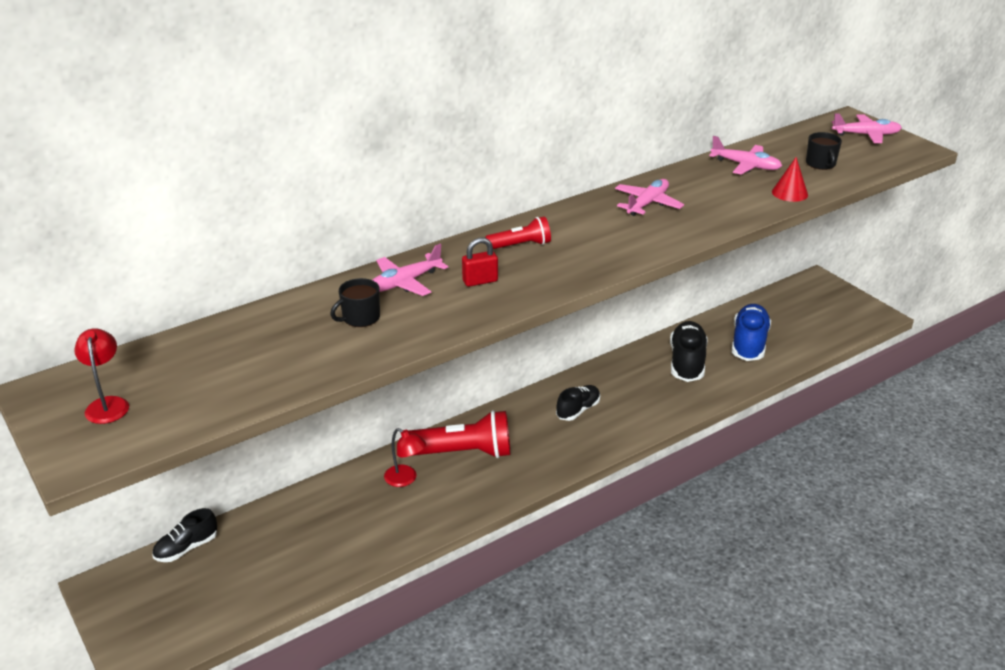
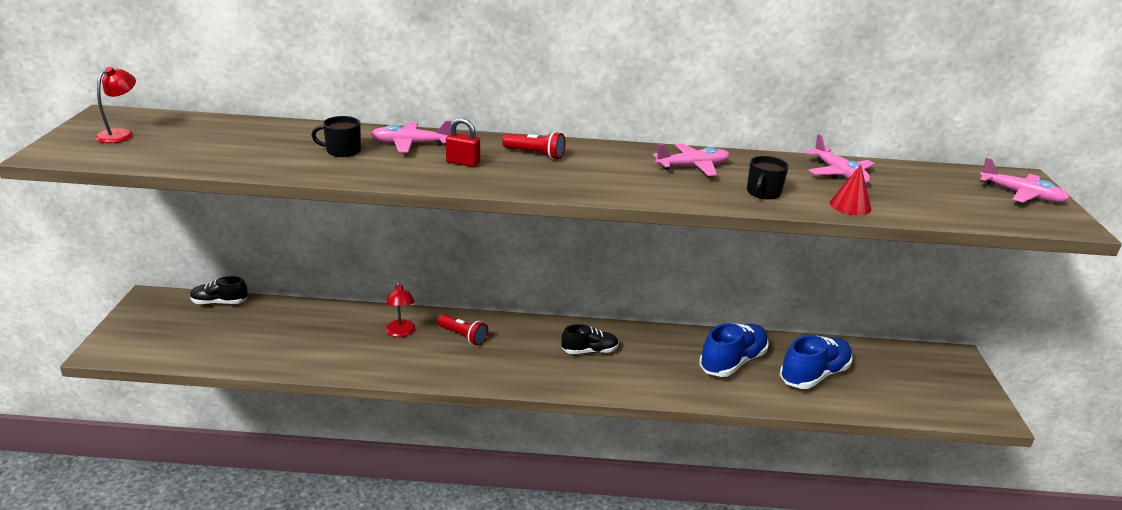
camera: 35 degrees right, 5 degrees down
red flashlight [408,410,510,458] -> red flashlight [437,314,488,346], size x0.55
black shoe [670,321,708,382] -> blue shoe [699,323,769,377]
black mug [806,132,842,170] -> black mug moved to [747,156,789,199]

